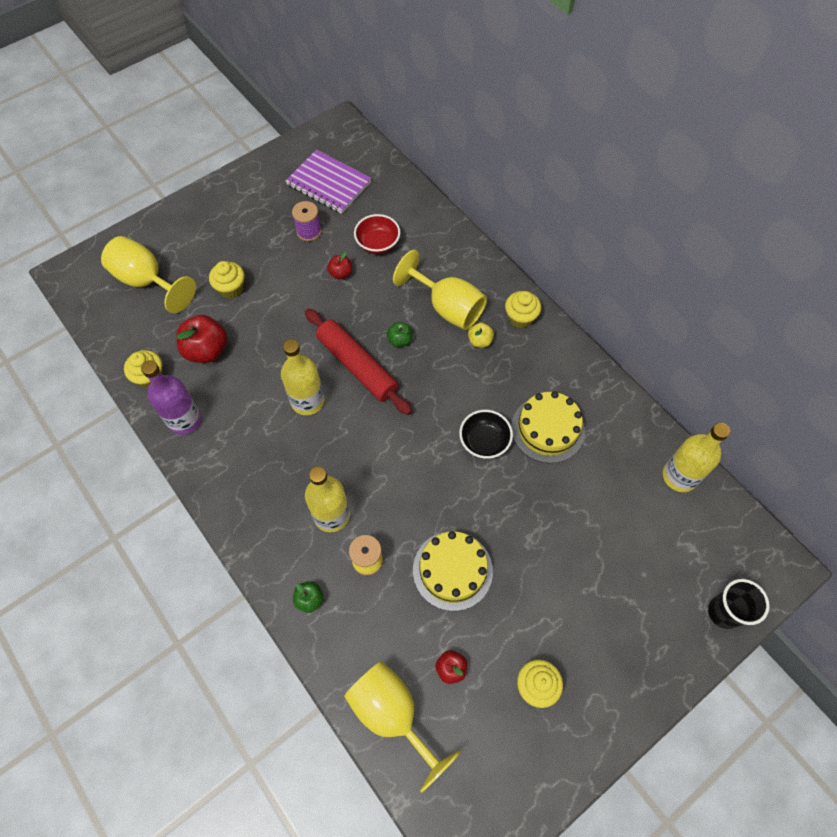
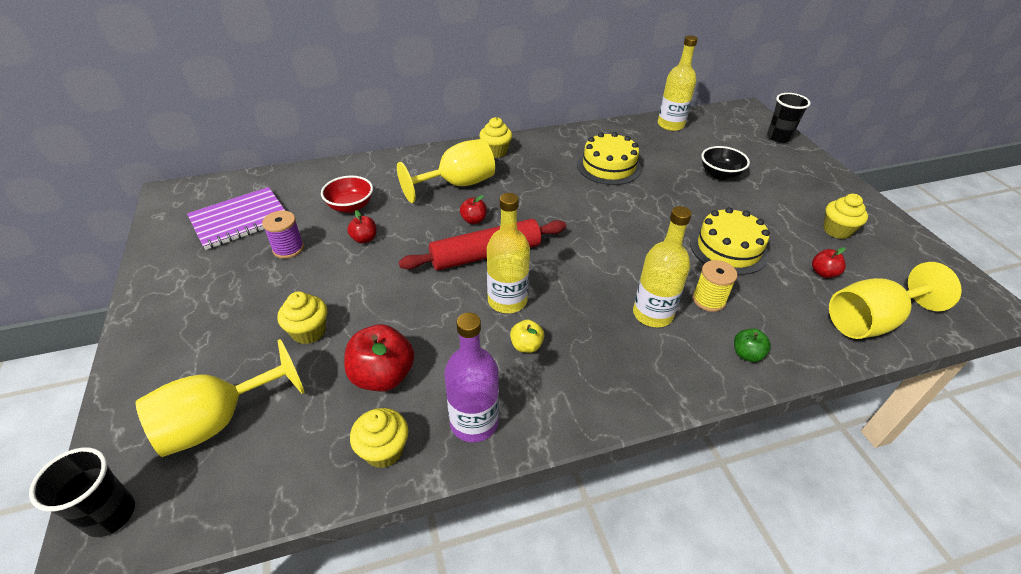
camera: 70 degrees left, 20 degrees down
green apple [386,322,412,347] -> red apple [460,195,487,224]
black bowl [459,410,513,459] -> black bowl moved to [701,146,750,180]
yellow apple [468,322,494,348] -> yellow apple moved to [510,320,544,353]
none -> black cup [29,447,135,537]

